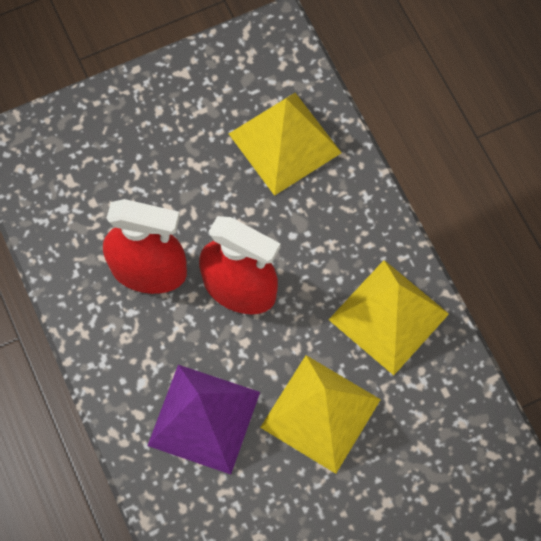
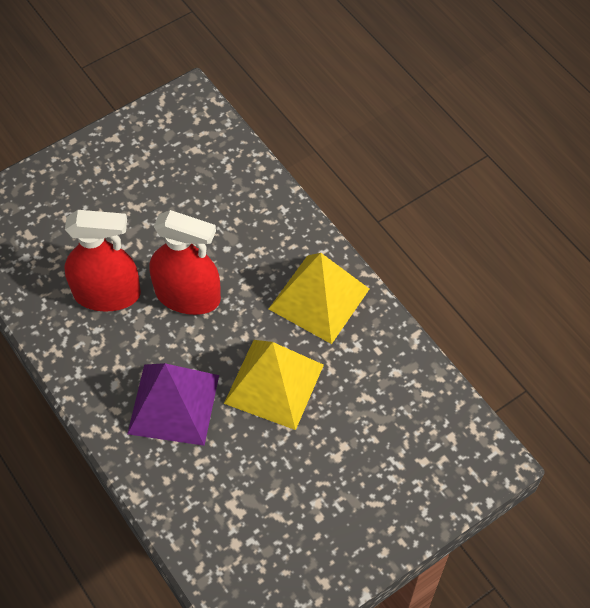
camera: 10 degrees left, 10 degrees down
yellow pyramid [229,93,342,196] -> none

